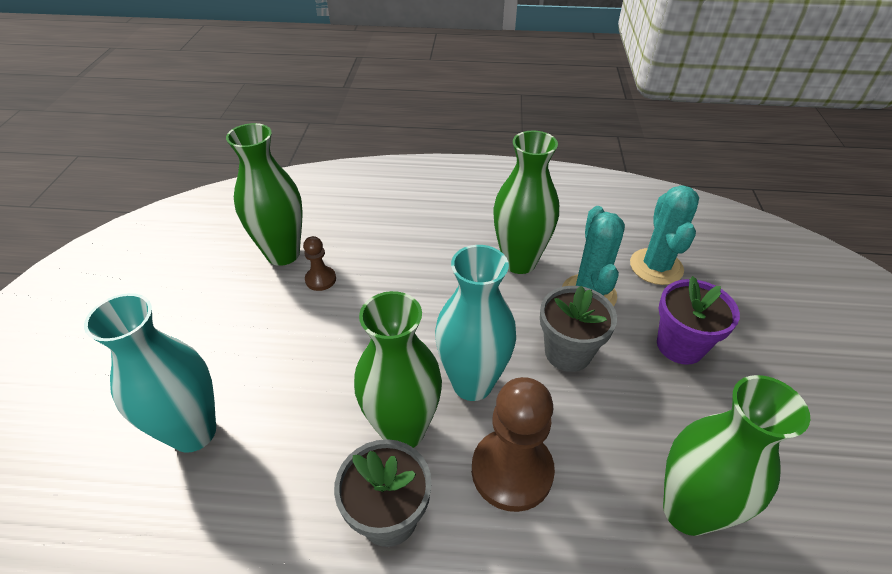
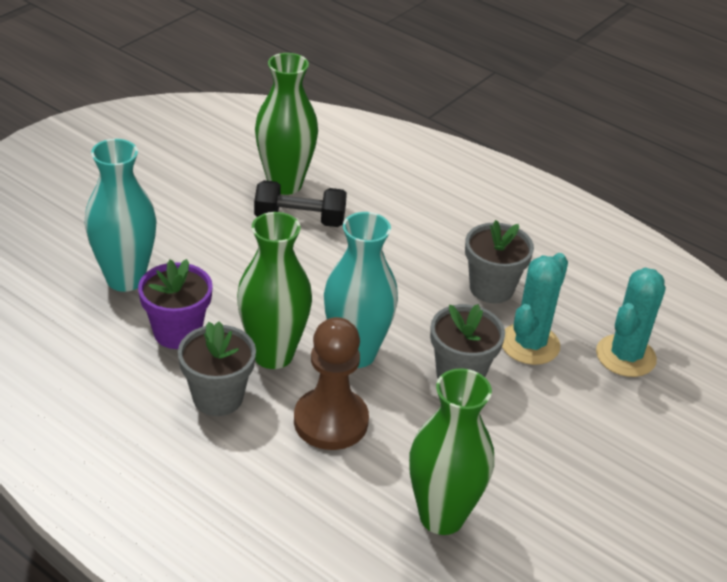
camera: 30 degrees right, 5 degrees down
brown pawn [303,236,336,291] -> black dumbbell [254,180,347,227]
green vase [493,131,559,274] -> grey flower pot [465,220,534,304]
purple flower pot [657,276,740,365] -> purple flower pot moved to [138,259,213,349]

